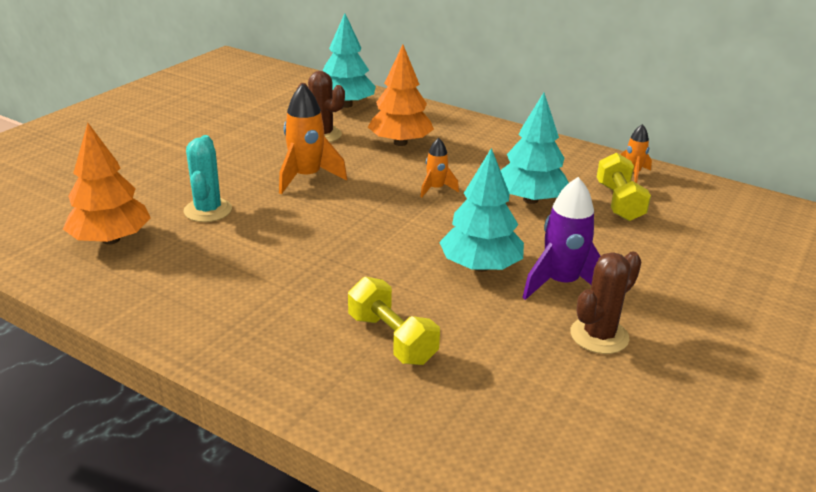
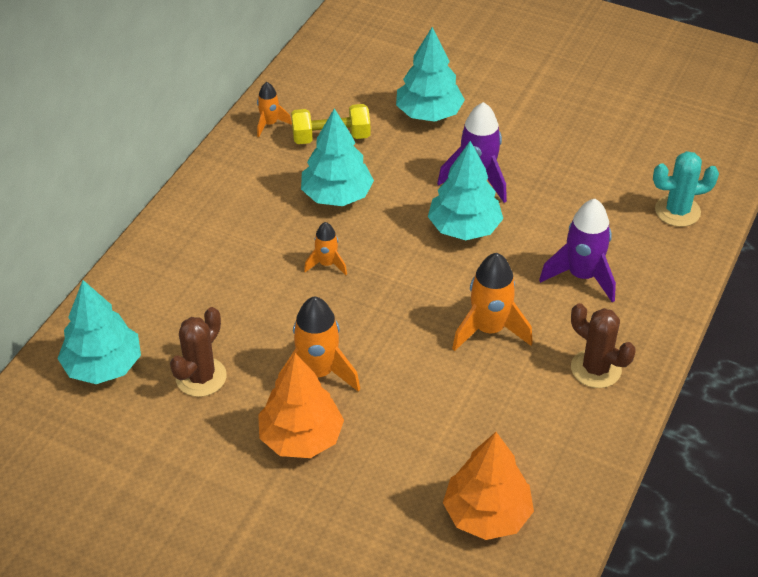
camera: 95 degrees left, 15 degrees up
turquoise cactus [184,135,232,222] -> turquoise cactus moved to [653,151,719,227]
yellow dumbbell [348,277,440,365] -> purple rocket [539,199,616,302]
orange tree [368,45,434,146] -> orange tree moved to [258,353,344,458]
brown cactus [570,252,642,354] -> brown cactus moved to [571,303,636,388]
none -> turquoise tree [396,27,465,122]
none -> orange rocket [452,253,533,351]

